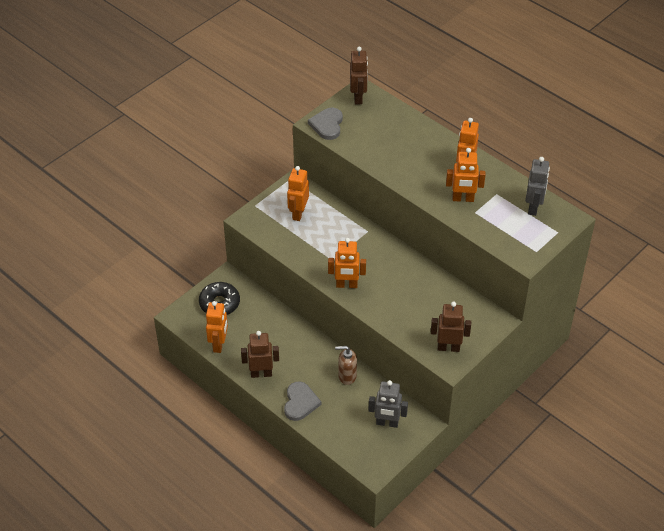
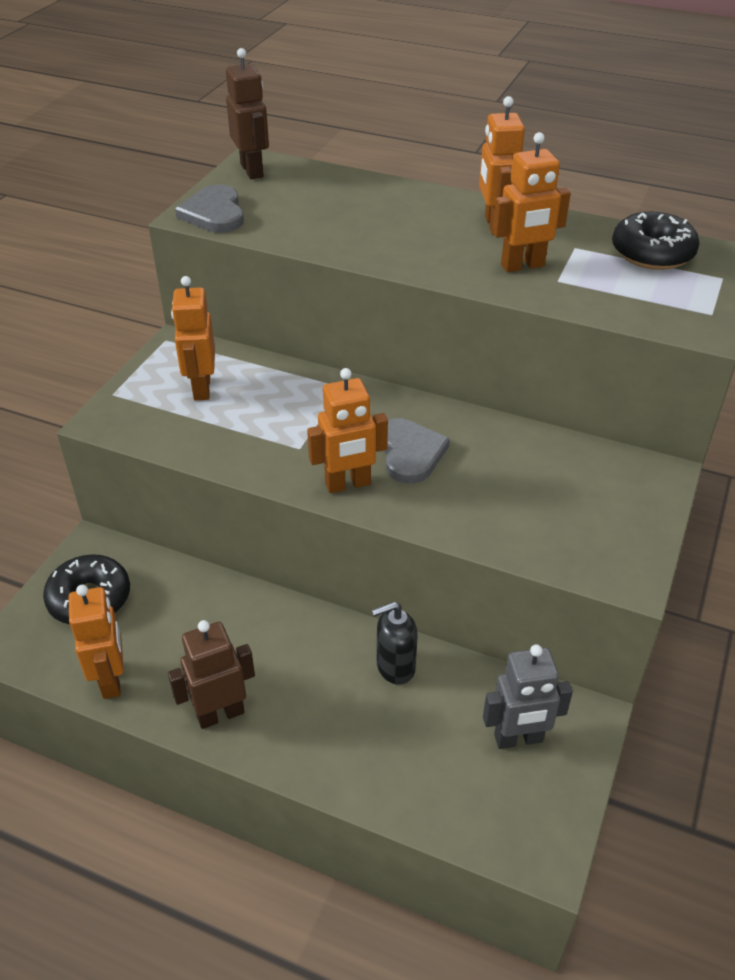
camera: 20 degrees left, 5 degrees down
grey heart [284,381,321,421] -> grey heart moved to [383,418,450,484]
brown soap dispenser [335,346,357,385] -> black soap dispenser [372,602,418,685]
brown robot [431,302,471,352] -> none
grey robot [525,157,550,216] -> black donut [612,211,700,270]

